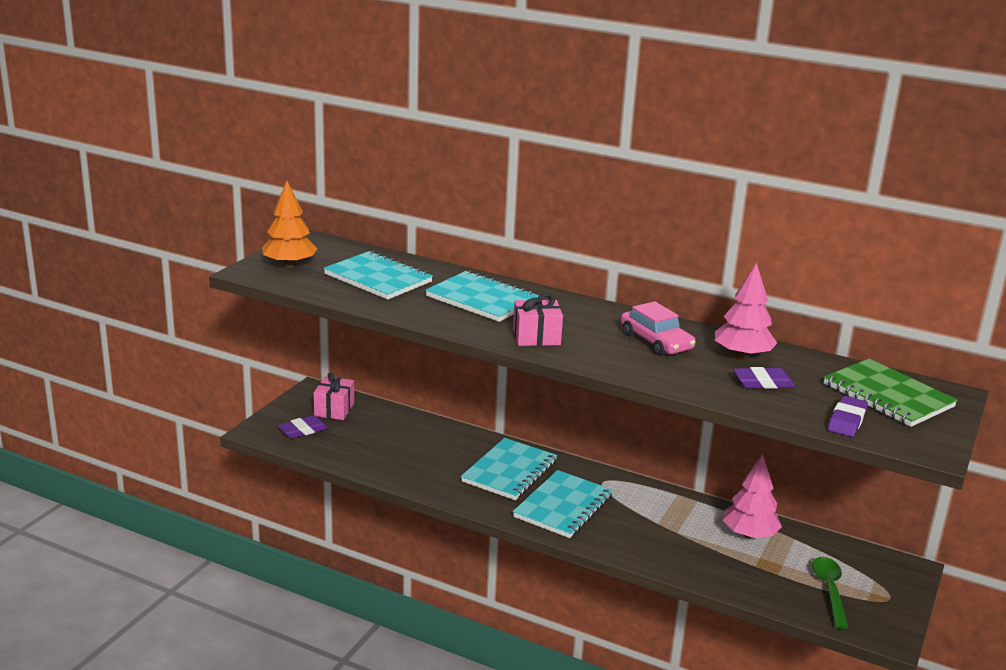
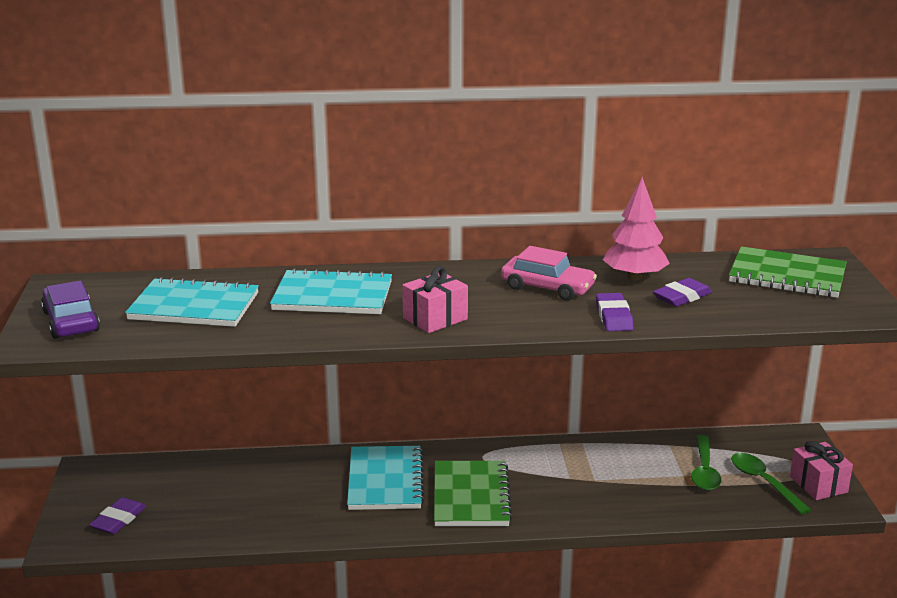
camera: 30 degrees left, 0 degrees up
orange tree [262,181,318,268] -> purple car [41,280,100,339]
pink gift [313,372,354,420] -> pink gift moved to [790,441,853,500]
turquoise notebook [513,470,613,538] -> green notebook [434,461,512,526]
pink tree [723,454,782,539] -> none
purple eraser [828,396,868,437] -> purple eraser moved to [596,293,633,331]
none -> green spoon [691,435,721,490]

